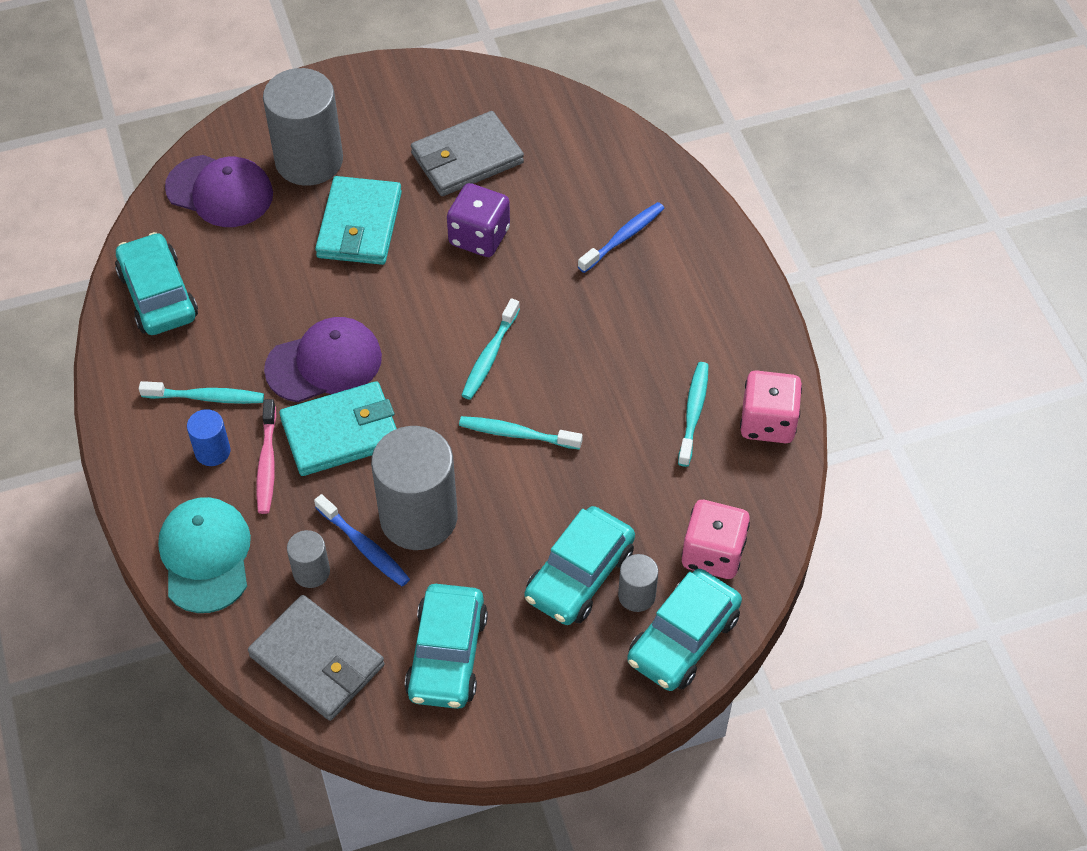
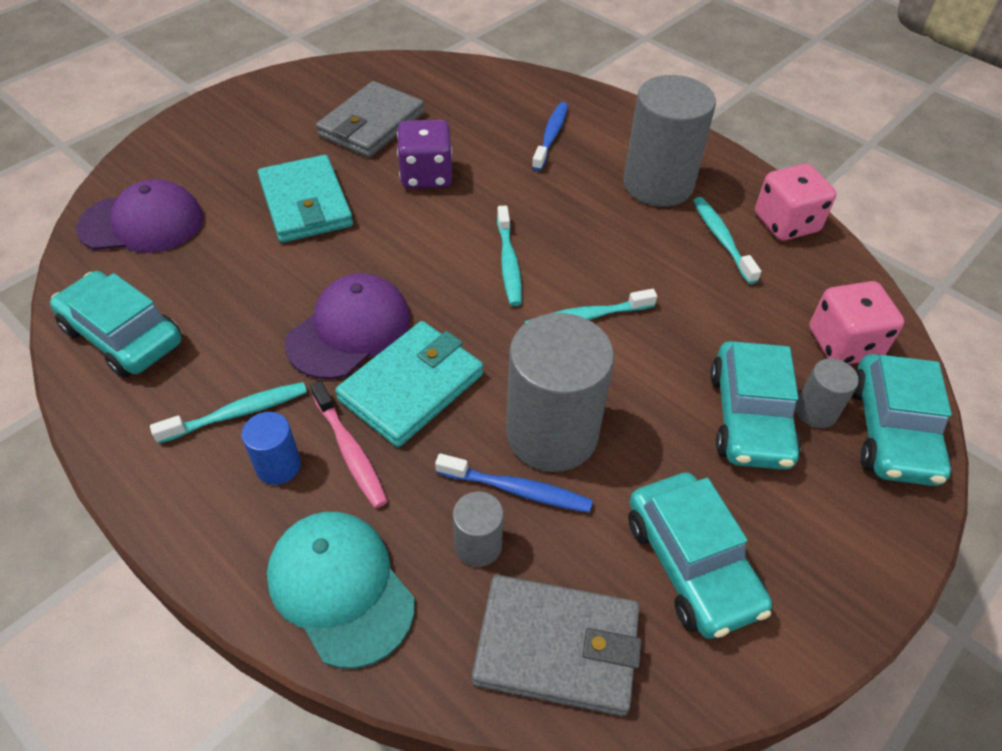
camera: 30 degrees left, 5 degrees down
grey cylinder [263,68,343,186] -> grey cylinder moved to [623,75,716,207]

